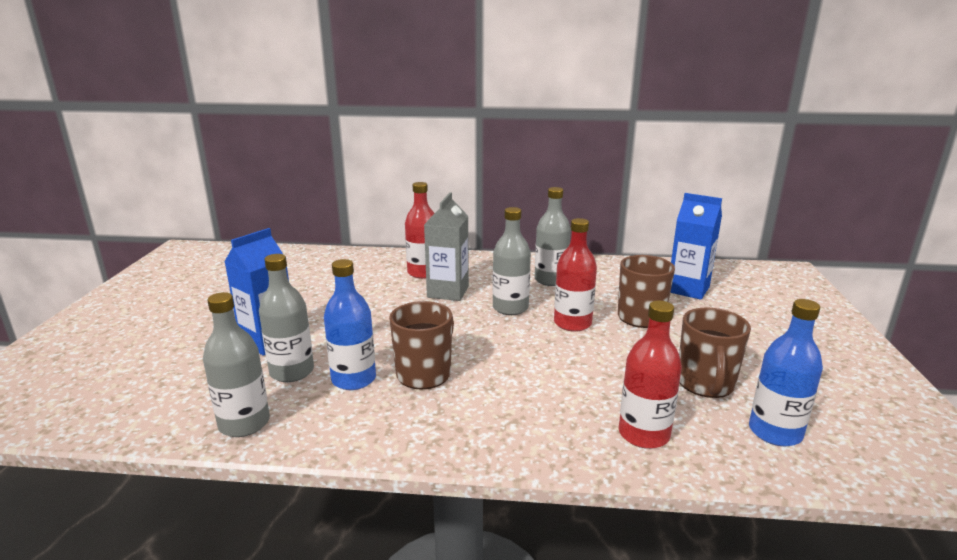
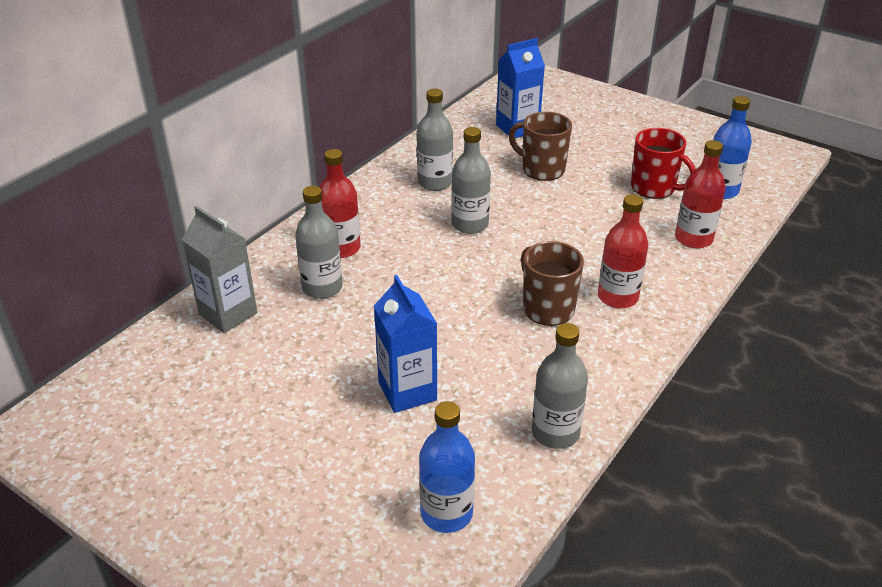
camera: 60 degrees left, 15 degrees up
grey bottle [259,254,314,382] -> grey bottle moved to [295,186,342,299]
blue bottle [324,259,376,390] -> blue bottle moved to [419,401,475,533]
grey carton [424,192,469,301] -> grey carton moved to [182,206,257,333]
red bottle [554,218,597,332] -> red bottle moved to [598,194,649,308]
brown mug [679,307,751,398] -> red mug [631,128,696,199]

